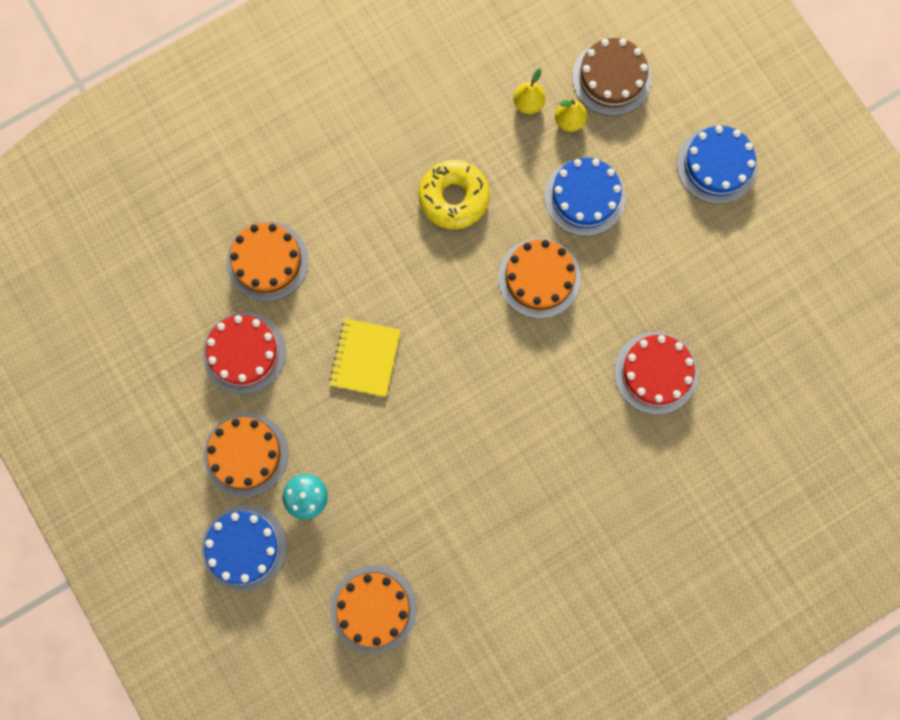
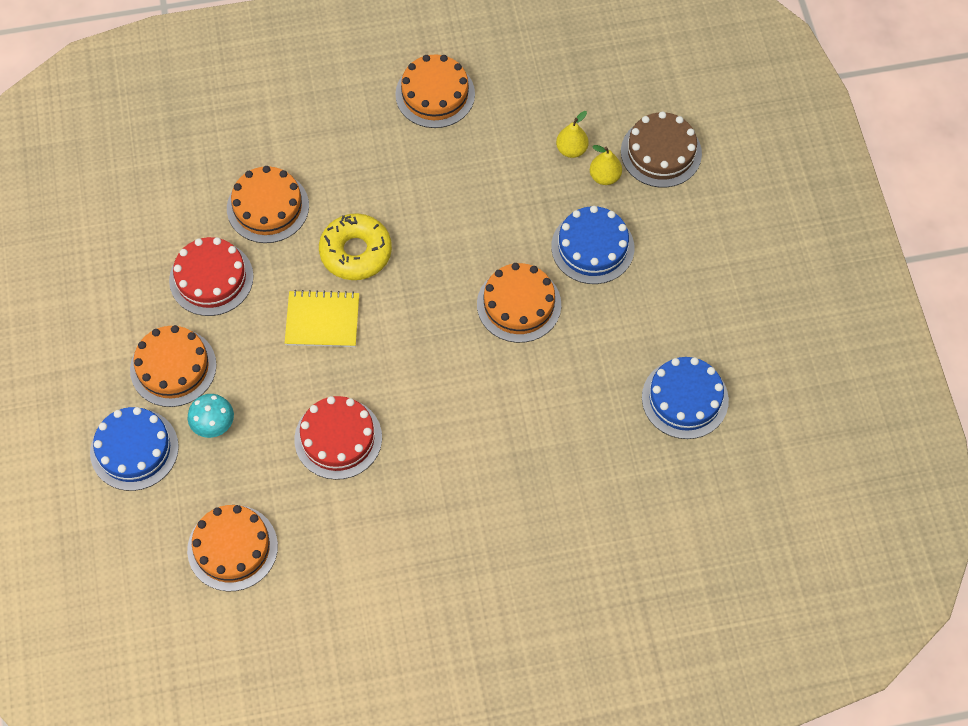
camera: 20 degrees right, 15 degrees down
yellow notebook [329,318,401,397] -> yellow notebook turned 60 degrees clockwise [285,290,359,347]
yellow donut [418,160,490,229] -> yellow donut moved to [319,213,392,280]
red cake [614,332,698,414] -> red cake moved to [294,396,382,480]
blue cake [677,126,758,204] -> blue cake moved to [642,357,729,439]
none -> orange cake [395,54,475,128]

